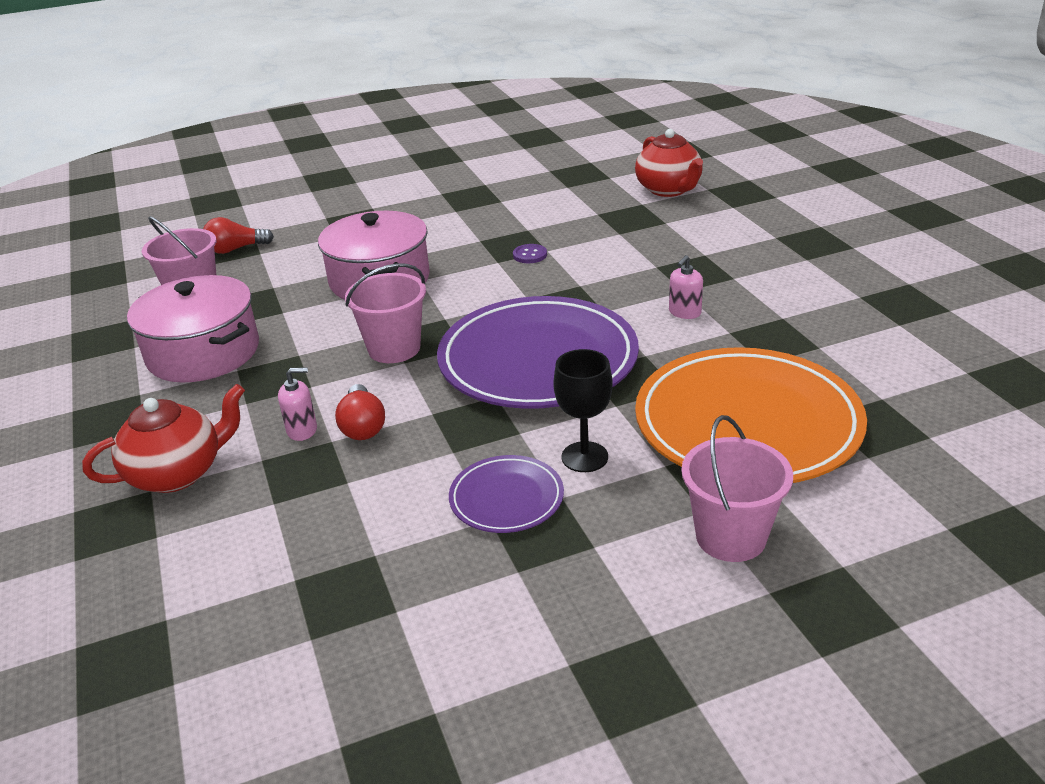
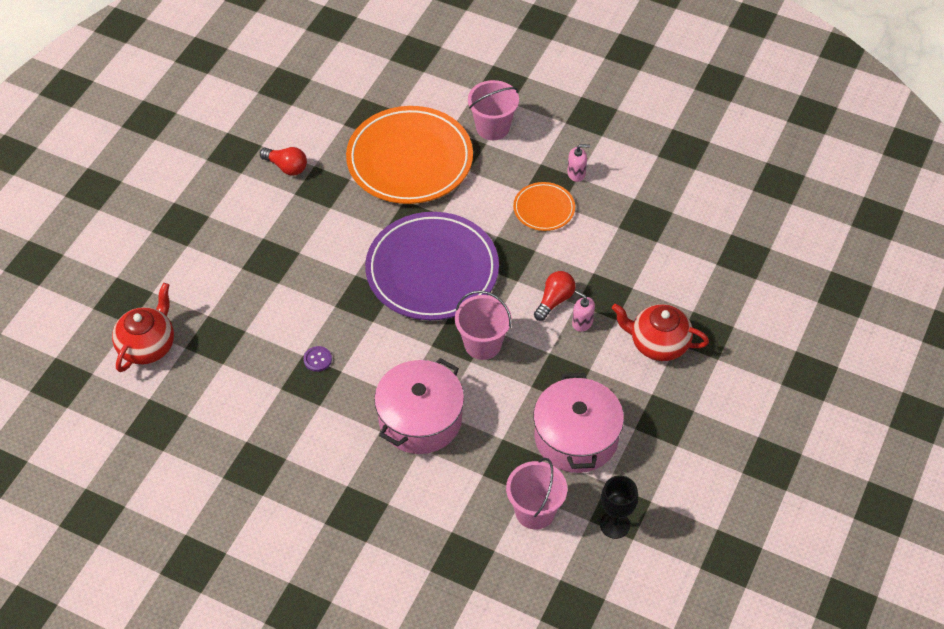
camera: 135 degrees left, 20 degrees up
red light bulb [203,217,274,254] -> red light bulb moved to [260,147,307,176]
purple plate [449,455,564,533] -> orange plate [513,182,575,231]
black goblet [553,349,612,472] -> black goblet moved to [600,476,638,539]
pink soap dispenser [669,255,703,319] -> pink soap dispenser moved to [567,144,590,182]

